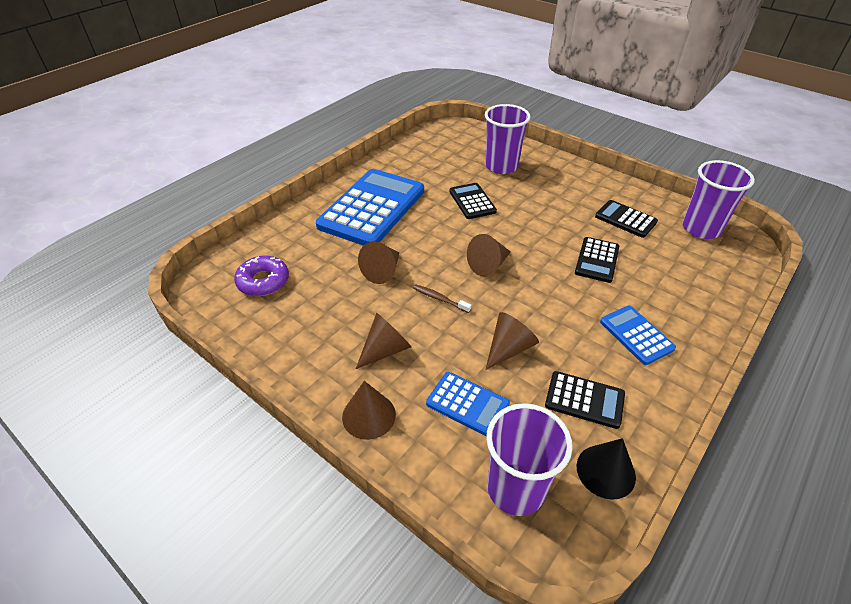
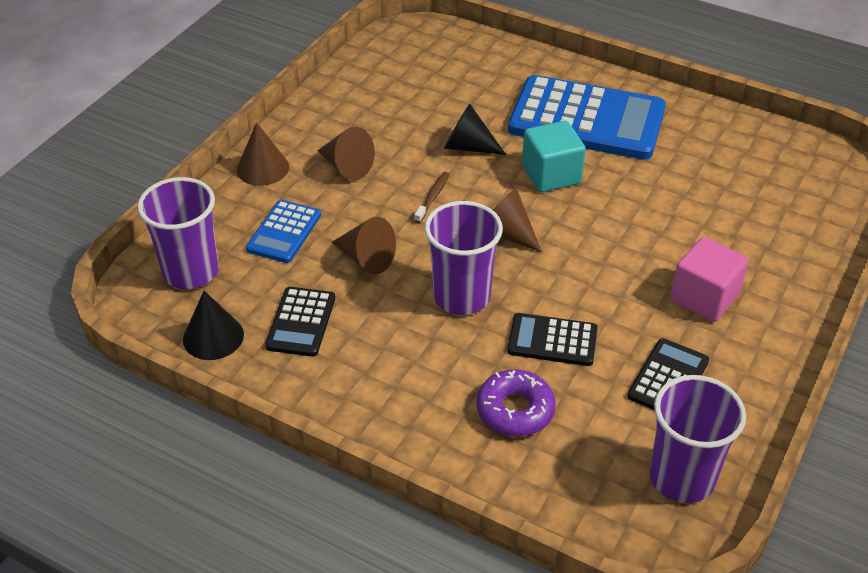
camera: 80 degrees right, 0 degrees up
purple donut [234,255,289,296] -> purple donut moved to [476,369,556,436]
brown cone [358,241,399,284] -> black cone [444,104,506,155]
black calculator [449,183,497,219] -> none
purple cup [485,104,530,174] -> purple cup moved to [425,201,503,315]
blue calculator [600,306,676,365] -> none
none -> turquoise cube [522,121,586,192]
none -> pink cube [670,237,749,322]

